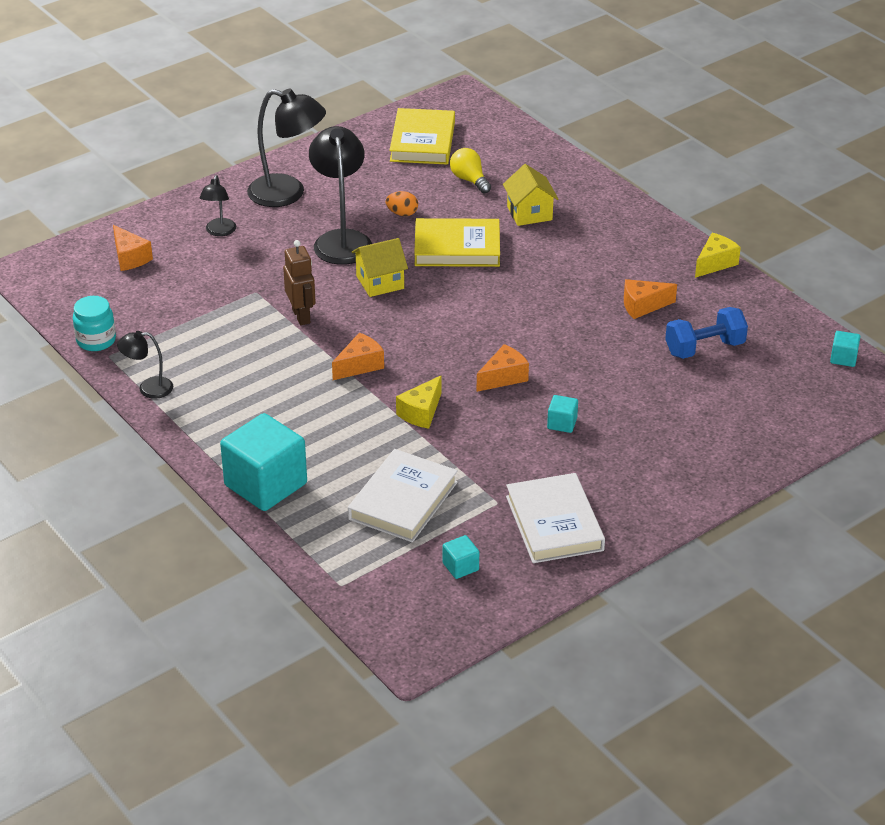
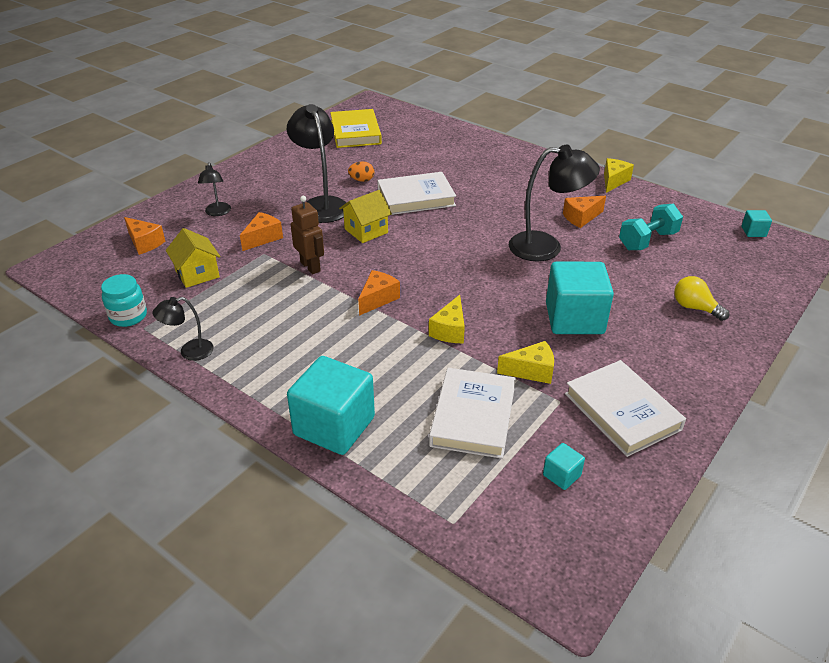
camera: 15 degrees left, 0 degrees up
black lamp [247,89,326,207] -> black lamp moved to [509,144,600,261]
yellow book [414,218,500,267] -> white book [377,172,456,215]
yellow light bulb [450,148,491,193] -> yellow light bulb moved to [674,276,729,321]
orange cheese [477,344,529,392] -> orange cheese moved to [240,212,283,251]
yellow house [503,164,558,226] -> yellow house moved to [166,228,221,288]
turquoise cube [547,395,578,433] -> turquoise cube [546,262,614,334], size x2.30
blue dumbbell [665,307,748,359] -> turquoise dumbbell [619,204,683,250]
none -> yellow cheese [497,341,554,384]

